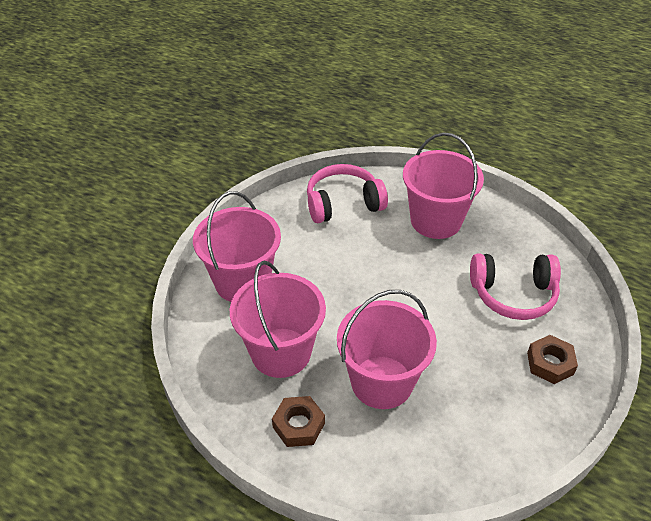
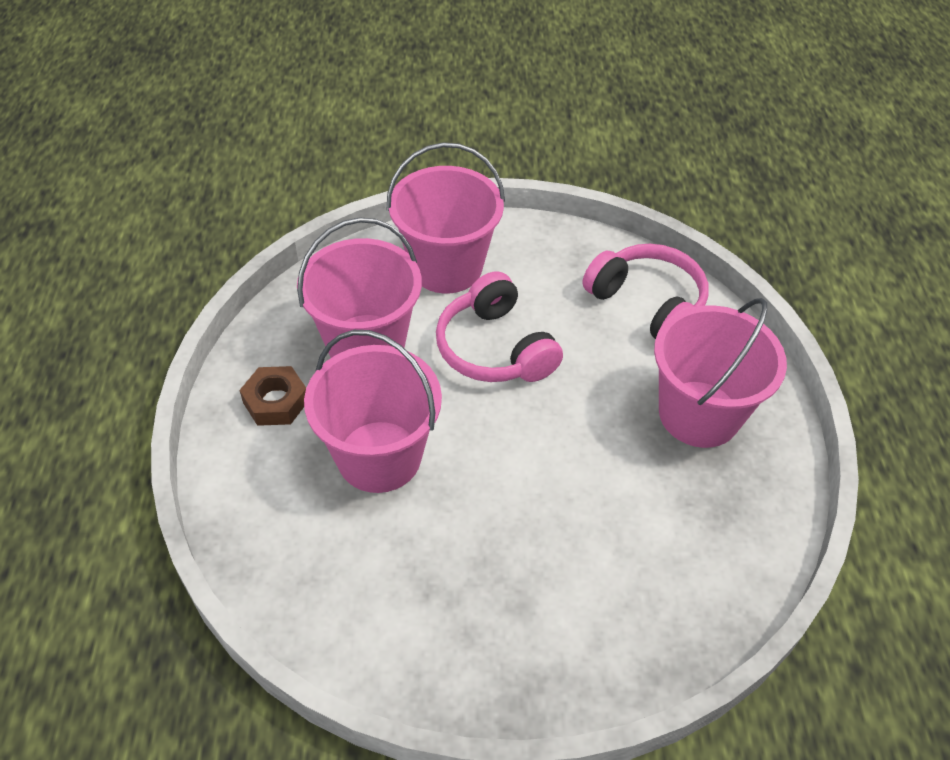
camera: 60 degrees right, 5 degrees up
pink headphones [470,254,561,320] -> pink headphones moved to [436,271,563,382]
brown nut [527,335,578,384] -> none

